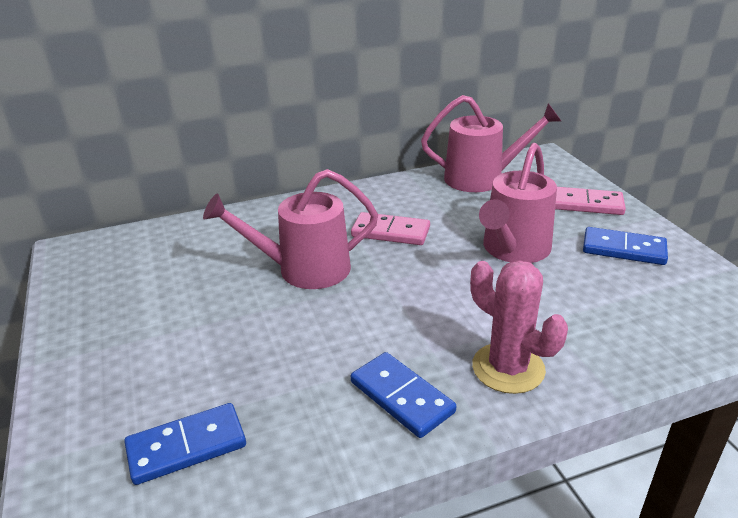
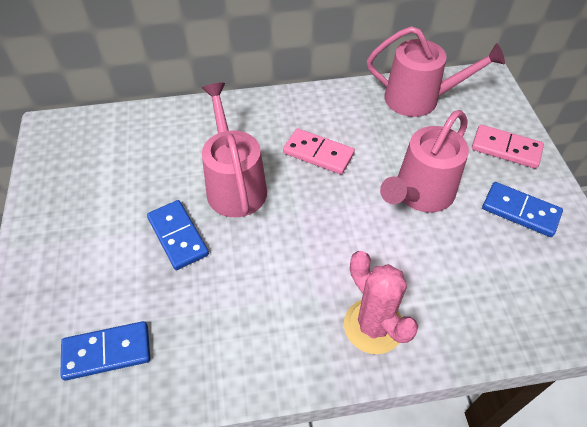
camera: 10 degrees right, 20 degrees up
pink watering can [203,169,378,289] -> pink watering can turned 75 degrees clockwise [202,83,267,218]
blue domino [351,352,456,438] -> blue domino moved to [147,200,209,270]

